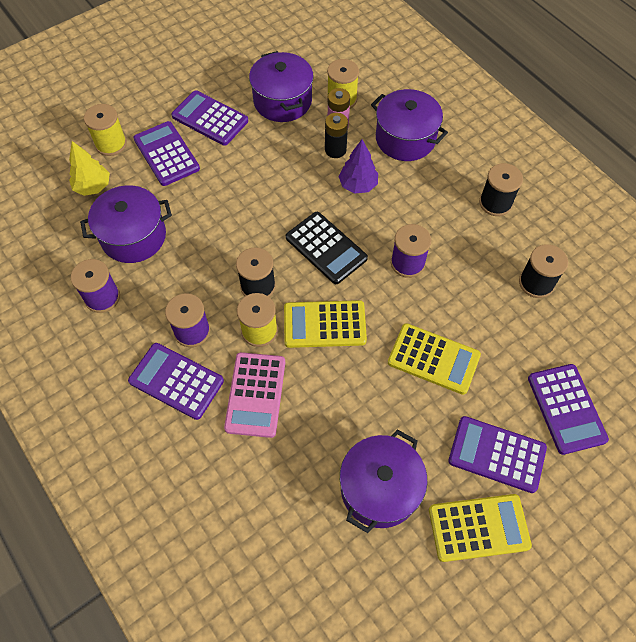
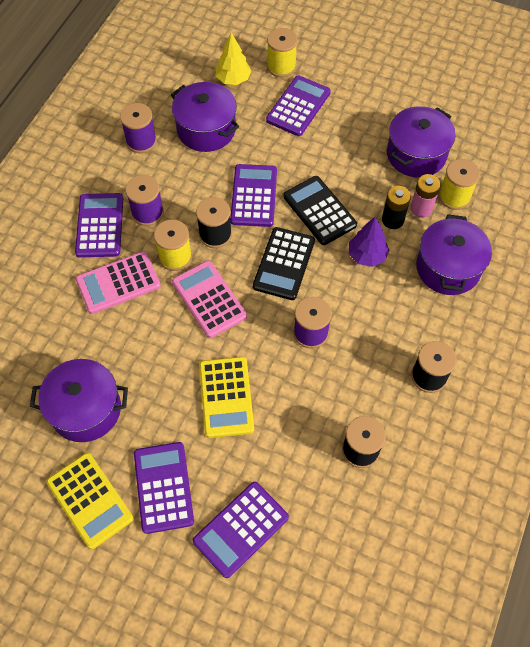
camera: 60 degrees right, 0 degrees up
purple calculator [171,90,248,146] -> purple calculator moved to [230,164,277,227]
yellow calculator [284,300,367,348] -> pink calculator [172,261,247,338]
none -> black calculator [283,176,357,245]

